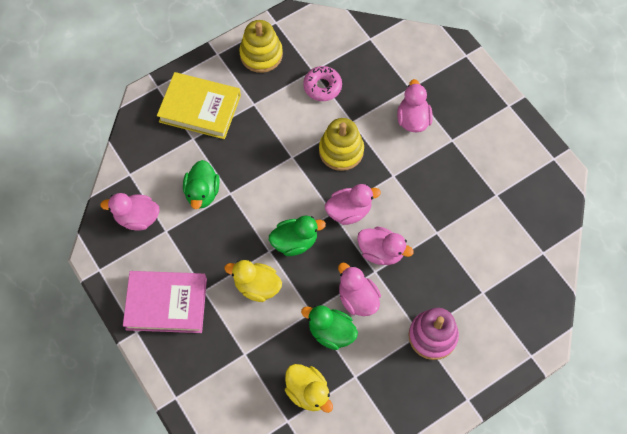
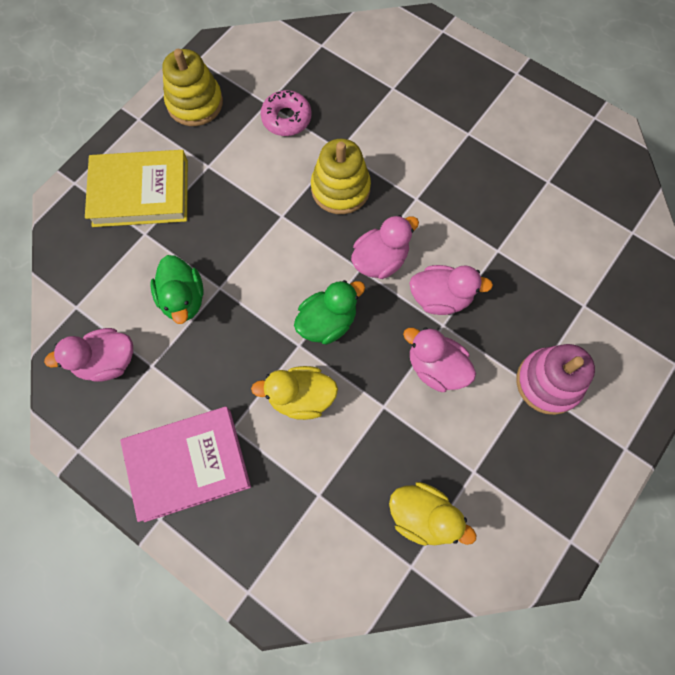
camera: 20 degrees left, 5 degrees up
green duck [301,305,358,350] -> none
pink duck [397,79,433,132] -> none

